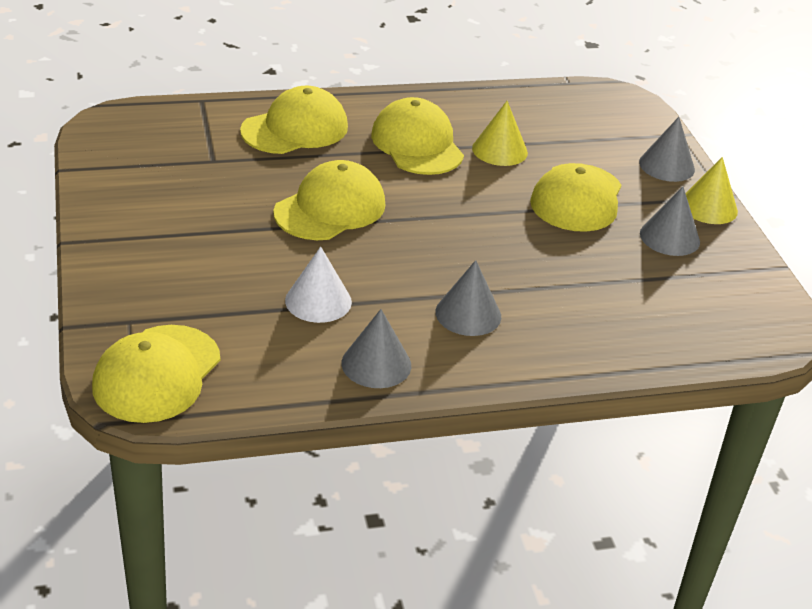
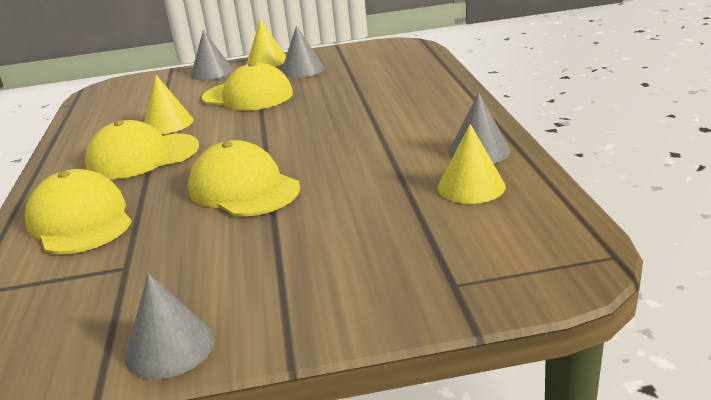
camera: 80 degrees left, 10 degrees down
yellow cap [92,325,220,423] -> none
white cone [285,247,352,323] -> none
grey cone [435,260,501,336] -> grey cone moved to [125,273,214,379]
none -> yellow cone [438,124,505,204]

